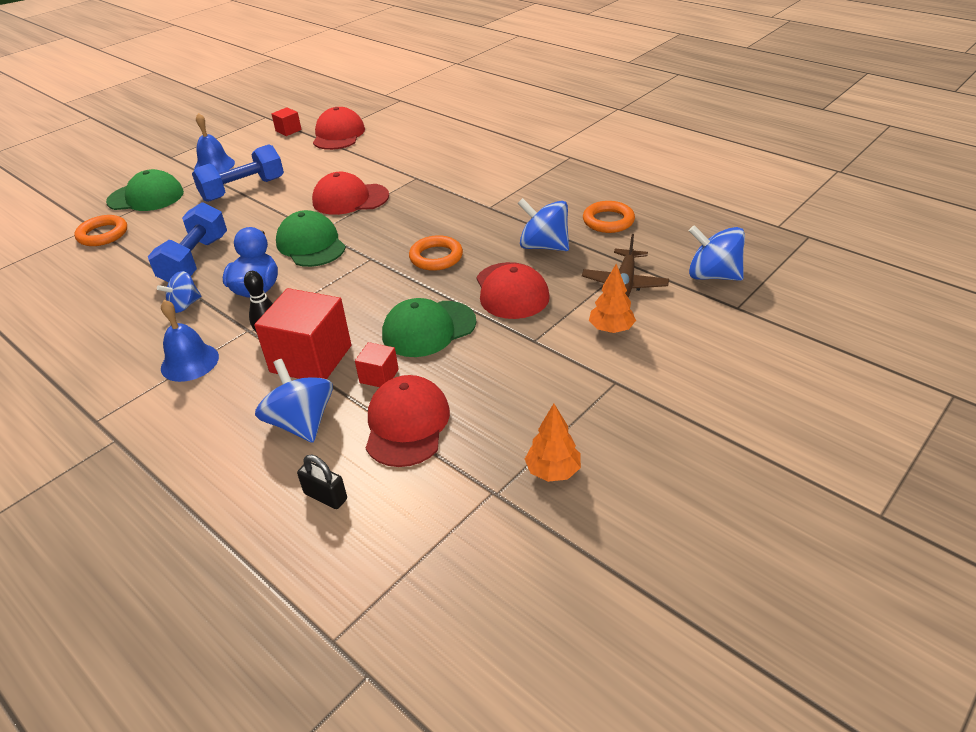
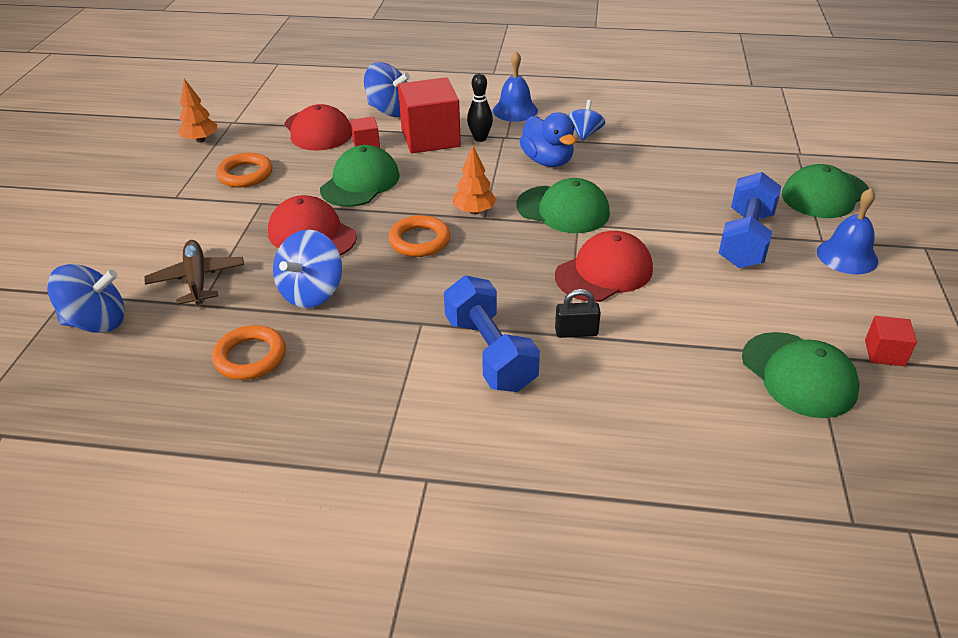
camera: 145 degrees right, 0 degrees up
orange ring [74,215,127,246] -> orange ring moved to [216,153,273,188]
blue dumbbell [148,202,227,282] -> blue dumbbell moved to [444,276,540,392]
black padlock [297,455,347,509] -> black padlock moved to [555,289,601,338]
red cap [313,107,365,150] -> green cap [742,332,860,418]
blue spinning top [518,198,569,251] -> blue spinning top turned 120 degrees clockwise [273,230,342,308]
orange tree [589,264,636,333] -> orange tree moved to [453,146,497,214]

